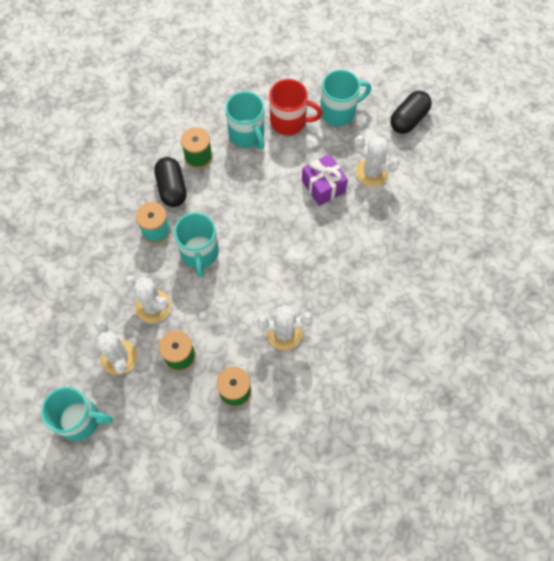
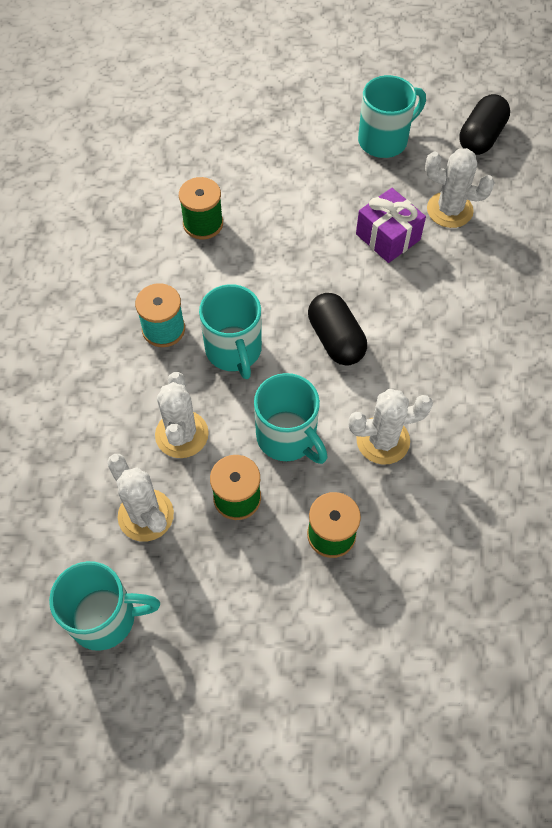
camera: 10 degrees left, 5 degrees down
white cactus [125,275,171,323] -> white cactus turned 60 degrees clockwise [155,372,209,458]
black capsule [154,157,187,207] -> black capsule moved to [308,293,367,366]
turquoise mug [225,91,265,149] -> turquoise mug moved to [254,373,328,464]
red mug [269,79,323,135] -> none

